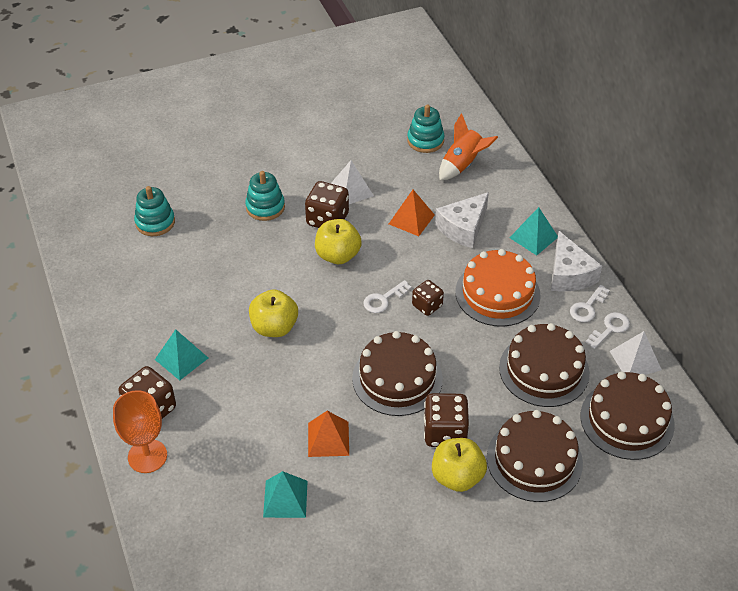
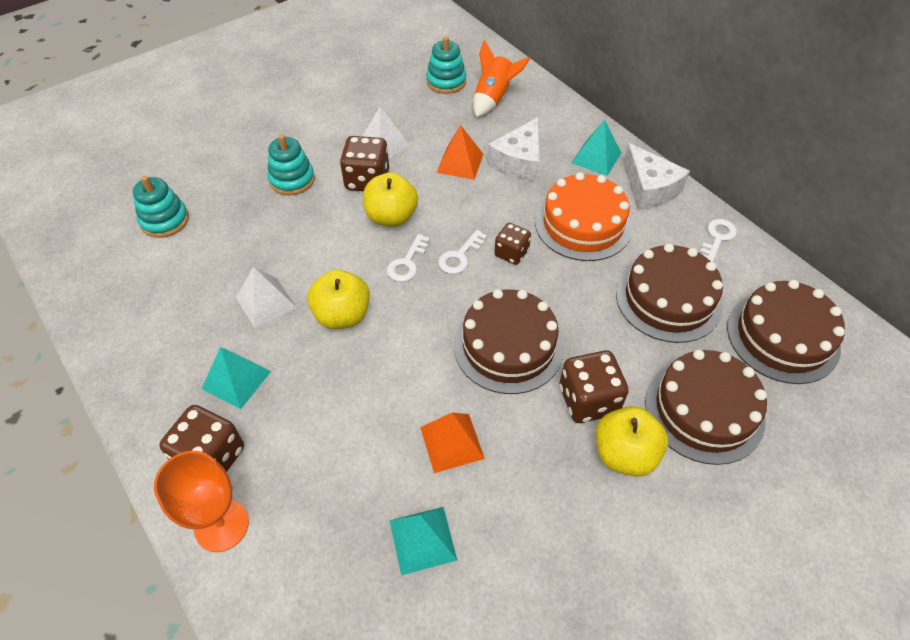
camera: 15 degrees left, 5 degrees up
white key [570,285,610,322] -> white key moved to [387,234,430,282]
white pyramid [610,331,662,375] -> white pyramid moved to [236,267,297,328]

